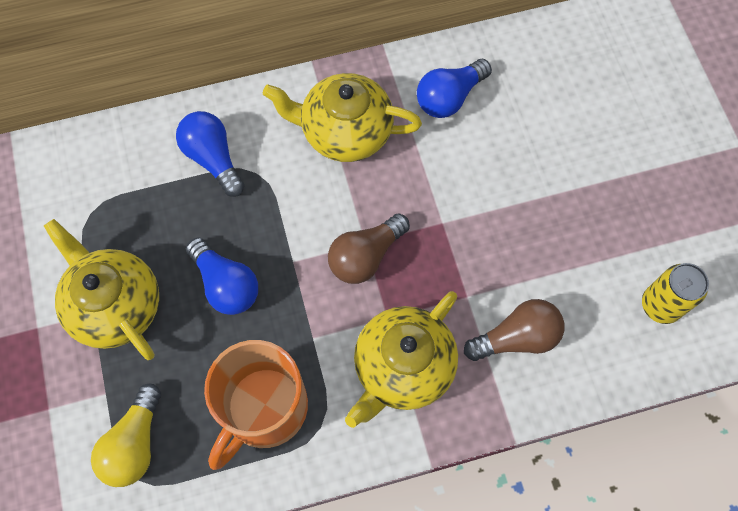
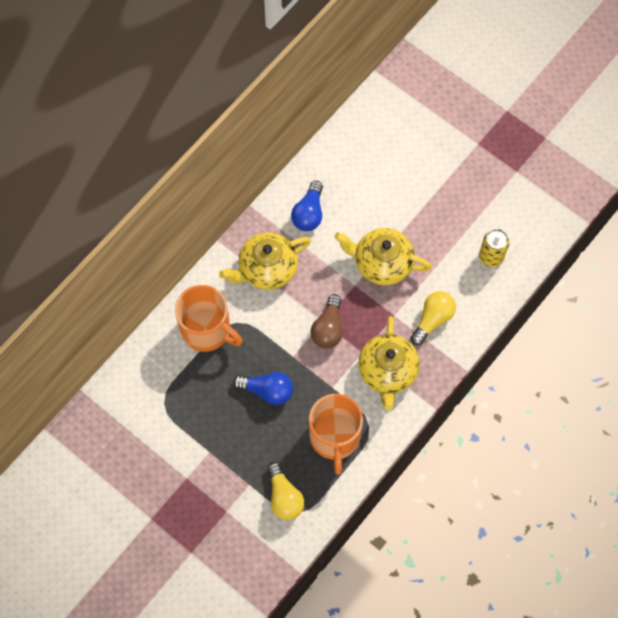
camera: 35 degrees left, 0 degrees up
yellow teapot [44,219,159,360] -> yellow teapot moved to [335,228,432,286]
blue light bulb [176,111,244,197] -> orange mug [175,285,243,352]
brown light bulb [464,299,565,361] -> yellow light bulb [411,291,456,345]

